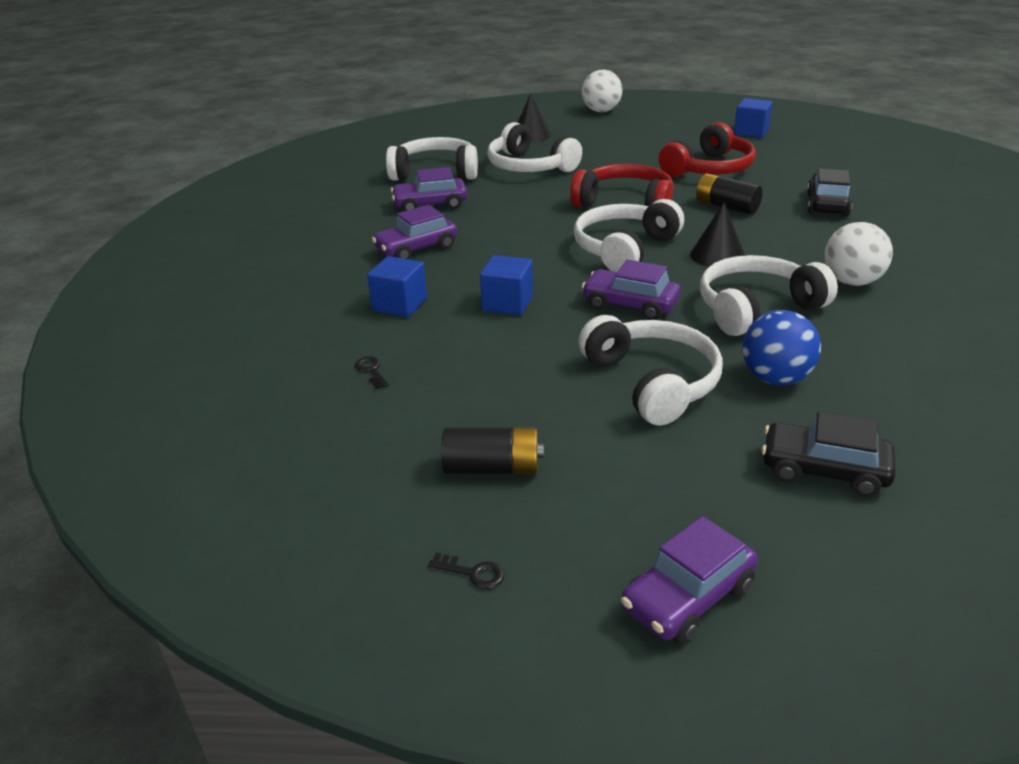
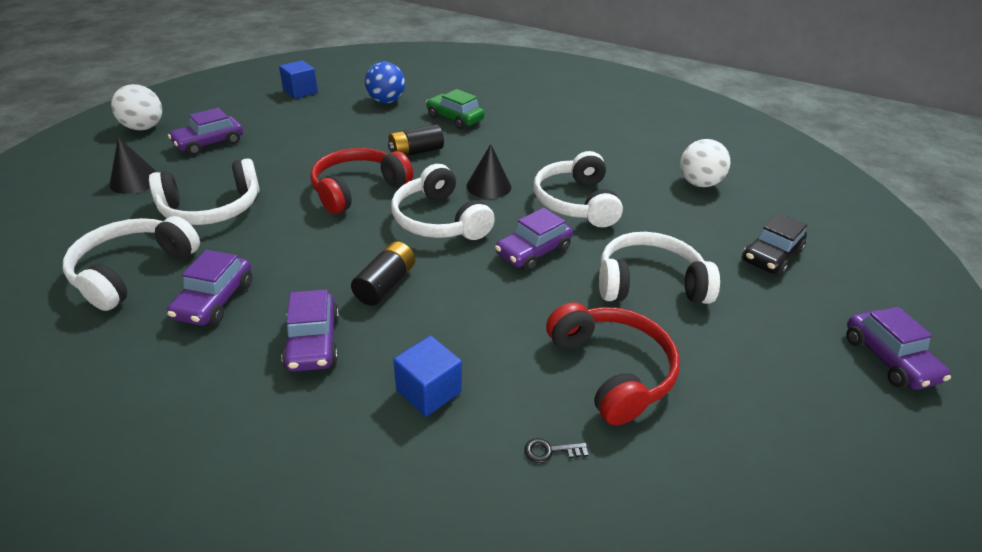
camera: 70 degrees left, 5 degrees up
black key [428,552,505,589] -> none
black battery [441,427,544,474] -> black battery moved to [351,241,415,306]
blue cube [480,255,533,315] -> none
red headphones [659,122,756,177] -> red headphones moved to [546,302,680,425]
blue ball [742,310,821,385] -> blue ball moved to [365,62,405,103]
black car [807,169,852,216] -> green car [426,89,485,129]
white ball [825,222,893,286] -> white ball moved to [680,139,731,187]
none -> purple car [168,108,243,155]

